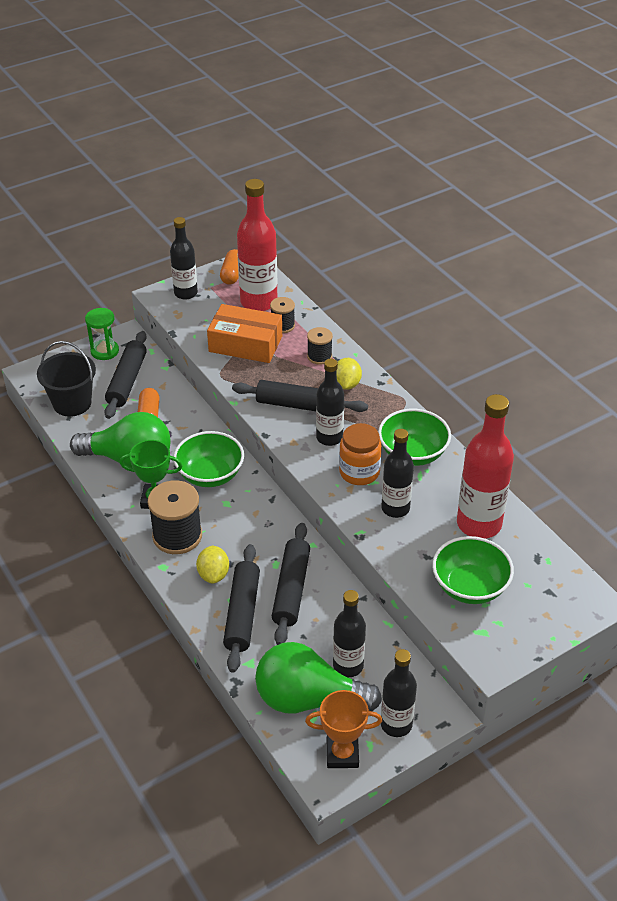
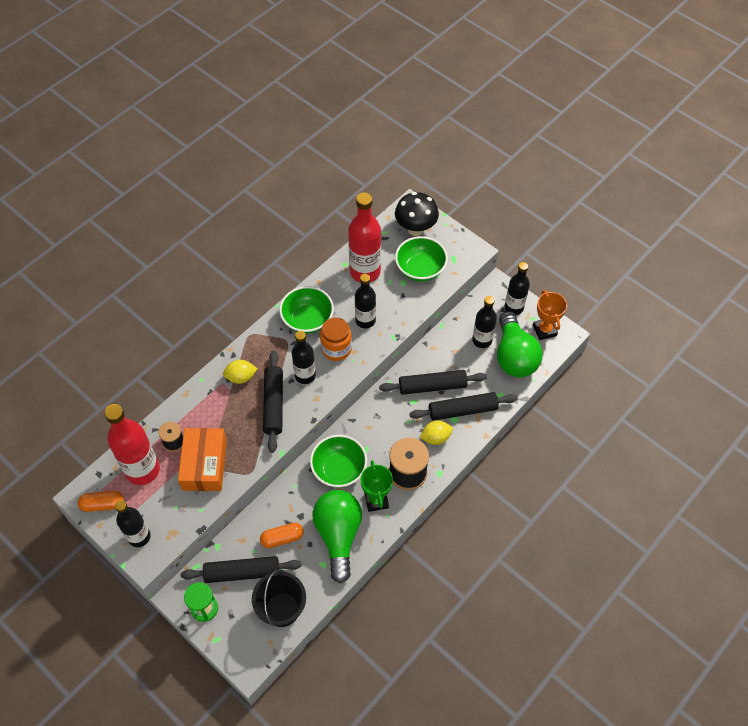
camera: 105 degrees left, 15 degrees up
black spool [307,327,333,365] -> none
none -> black mushroom [395,192,439,236]

